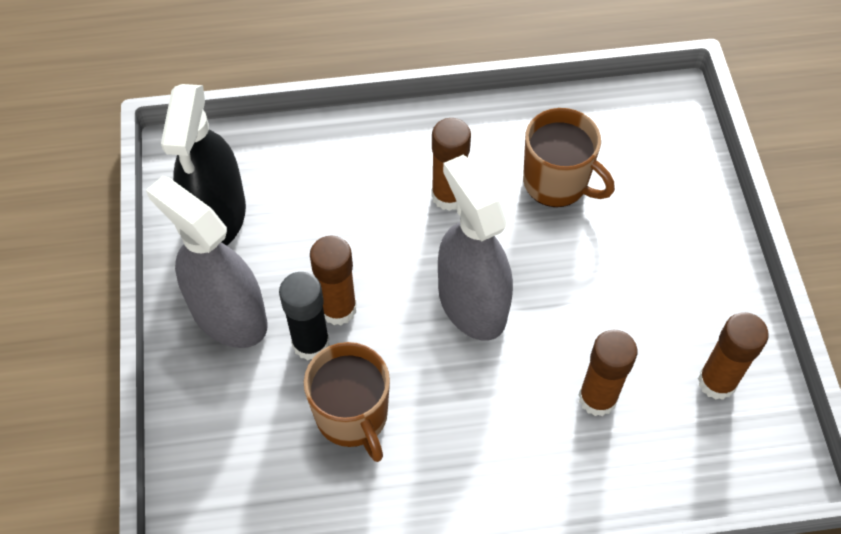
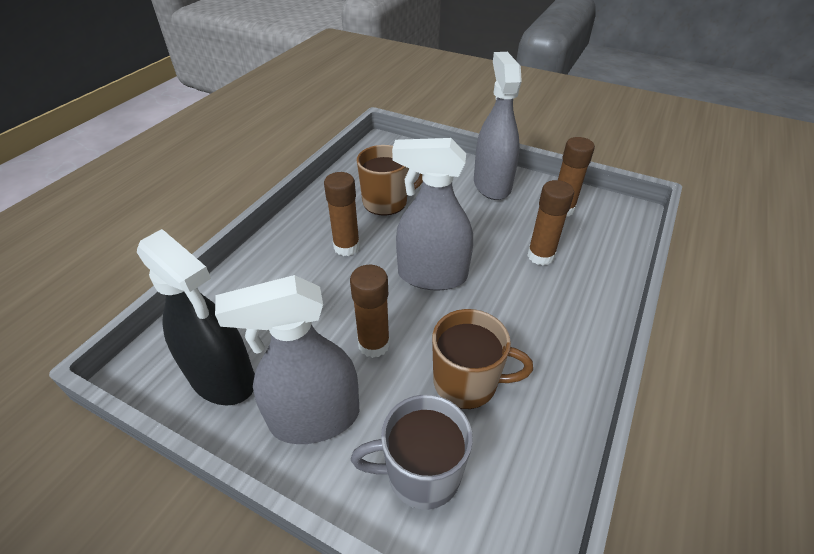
camera: 55 degrees left, 15 degrees down
black glue stick [279,272,329,361] -> none
none -> grey mug [351,394,473,510]
none -> grey spray bottle [474,52,522,200]

